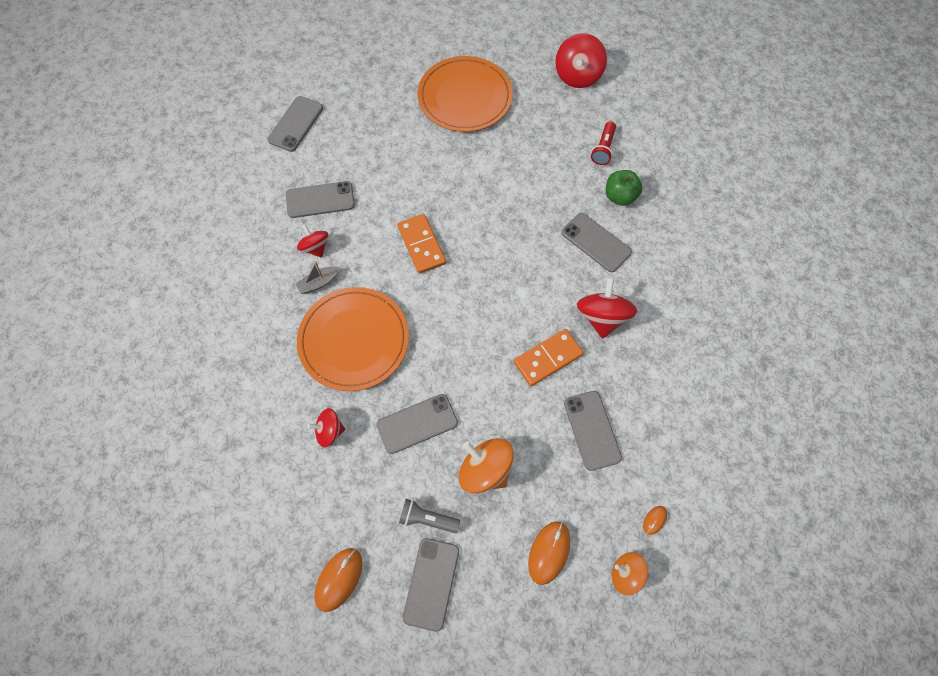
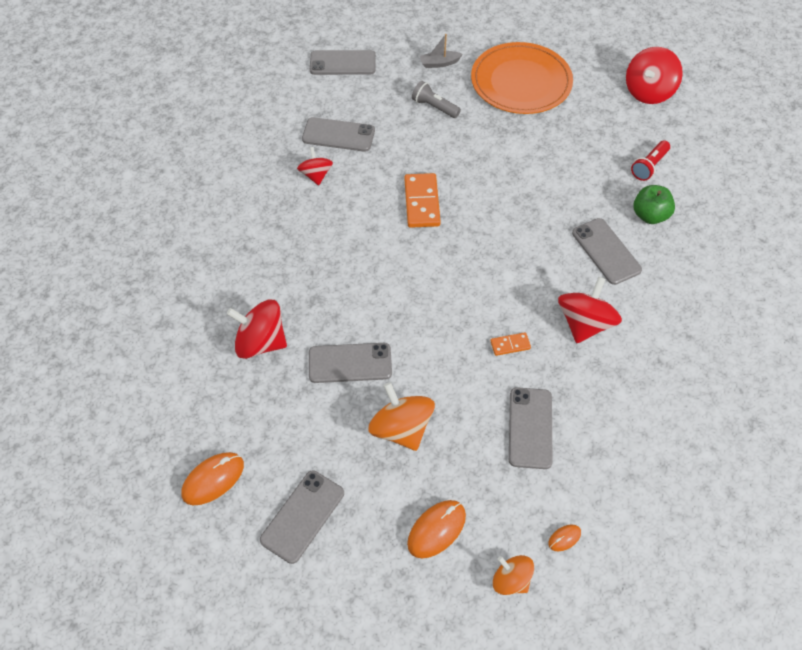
camera: 20 degrees right, 10 degrees down
grey phone [267,96,323,152] -> grey phone turned 45 degrees clockwise [310,50,376,75]
grey boat [296,262,340,294] -> grey boat moved to [420,34,463,68]
orange plate [297,287,409,391] -> none
red spinning top [308,408,345,447] -> red spinning top [227,300,287,359], size x1.63
grey flashlight [399,499,460,533] -> grey flashlight moved to [412,81,461,118]
orange domino [513,329,584,386] -> orange domino [491,332,531,356], size x0.52

